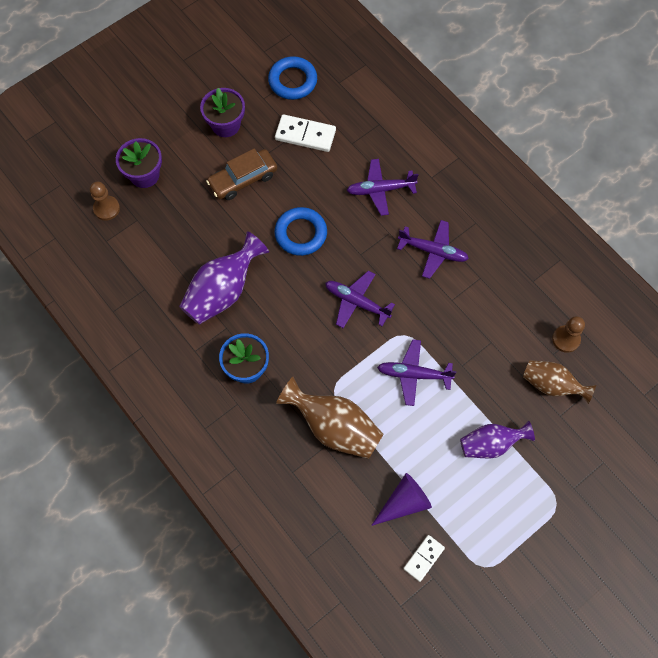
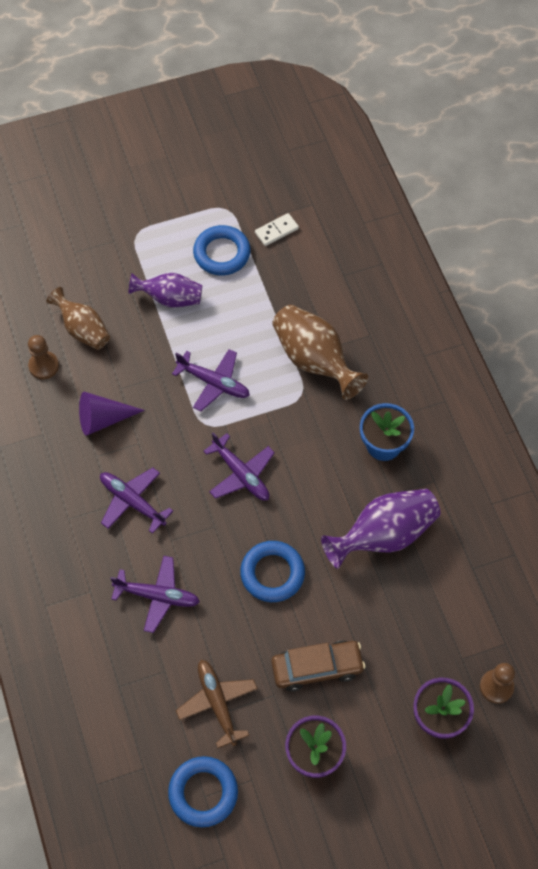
camera: 160 degrees left, 5 degrees down
white domino [275,114,336,152] -> brown plane [176,660,258,748]
purple cone [371,473,432,526] -> purple cone moved to [79,392,145,436]
none -> blue ring [193,225,251,275]

